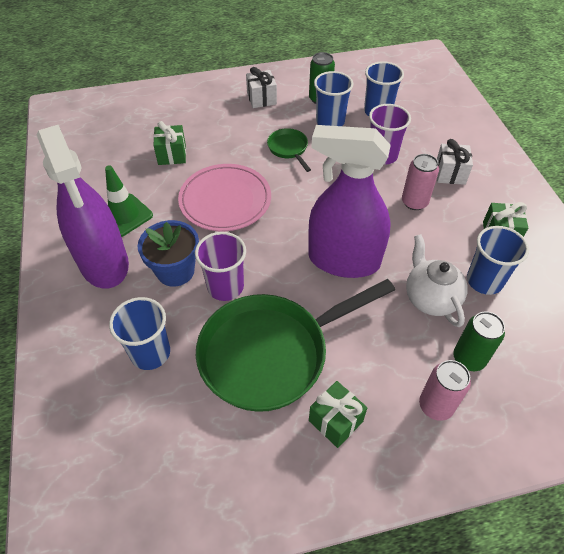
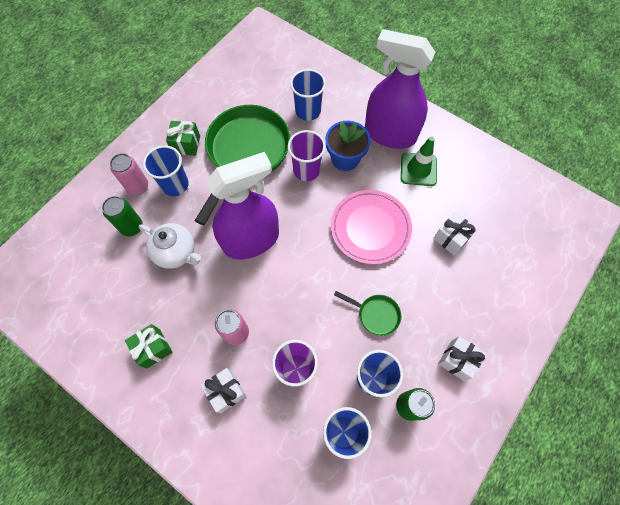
camera: 140 degrees right, 15 degrees up
green gift [153,121,186,165] -> white gift [433,212,477,255]
blue cup [467,226,529,295] -> blue cup moved to [143,145,189,196]

